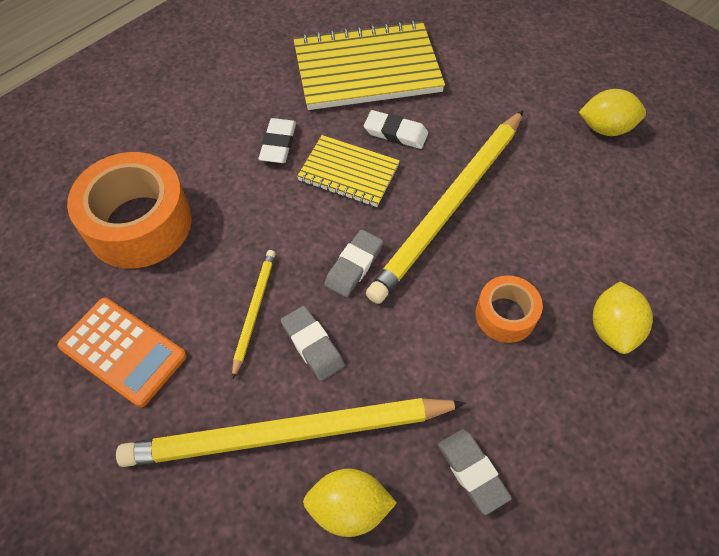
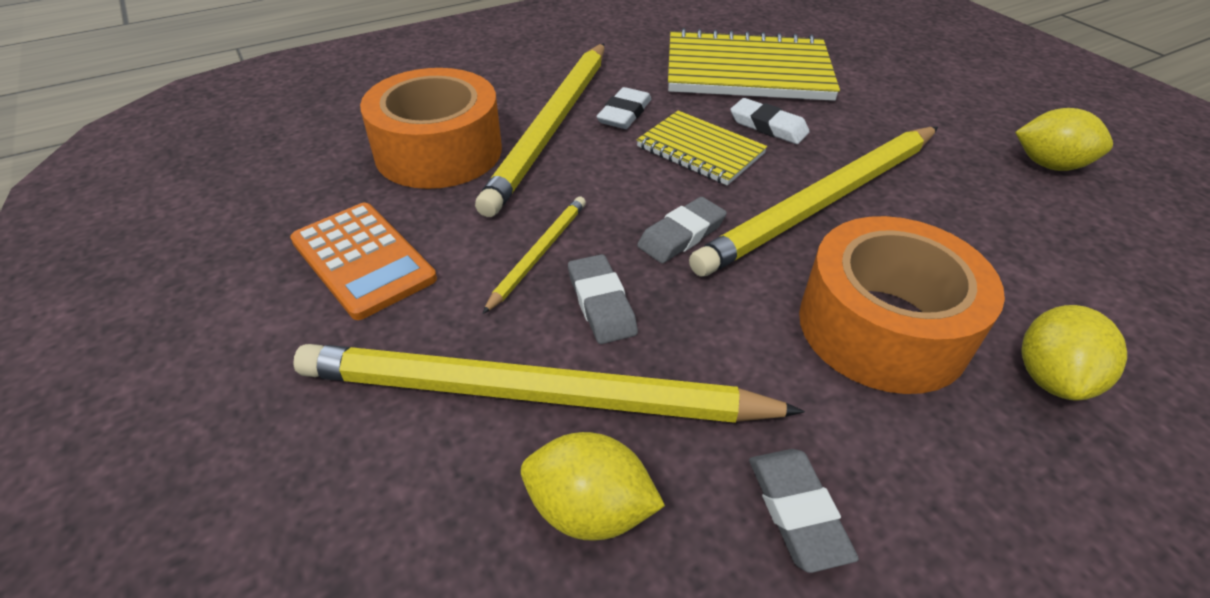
camera: 15 degrees right, 15 degrees down
orange tape [475,275,543,343] -> orange tape [799,216,1005,394], size x1.88
none -> yellow pencil [475,43,605,217]

